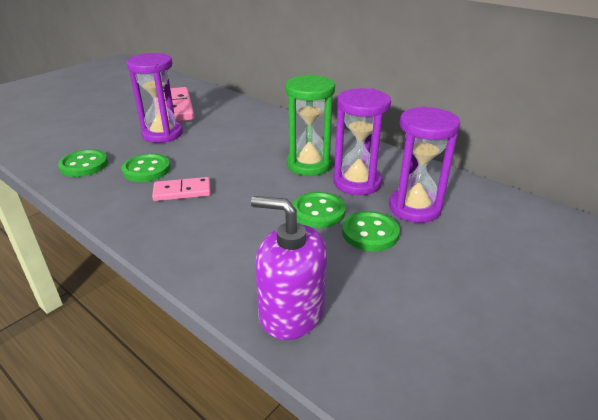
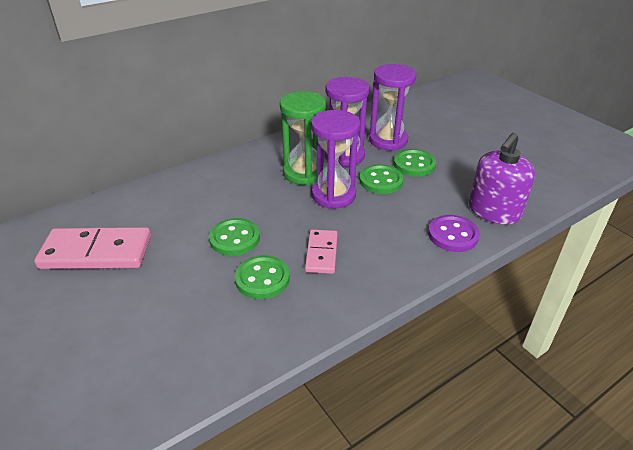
camera: 75 degrees left, 5 degrees up
green button [58,149,108,177] -> green button moved to [209,218,260,256]
purple hourglass [126,53,183,143] -> purple hourglass moved to [311,110,360,209]
none -> purple button [428,215,480,252]

